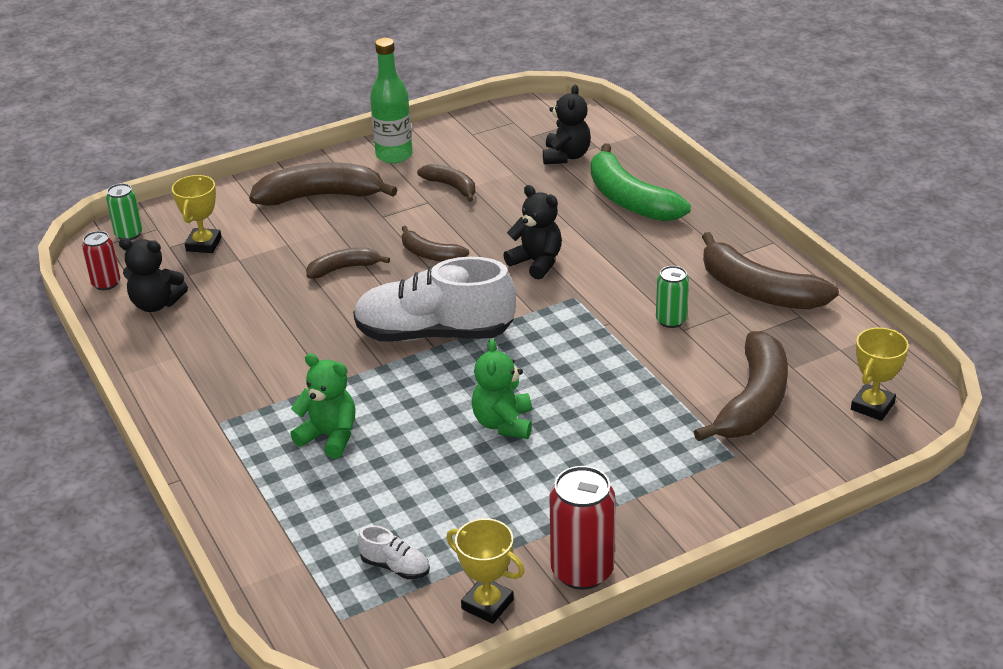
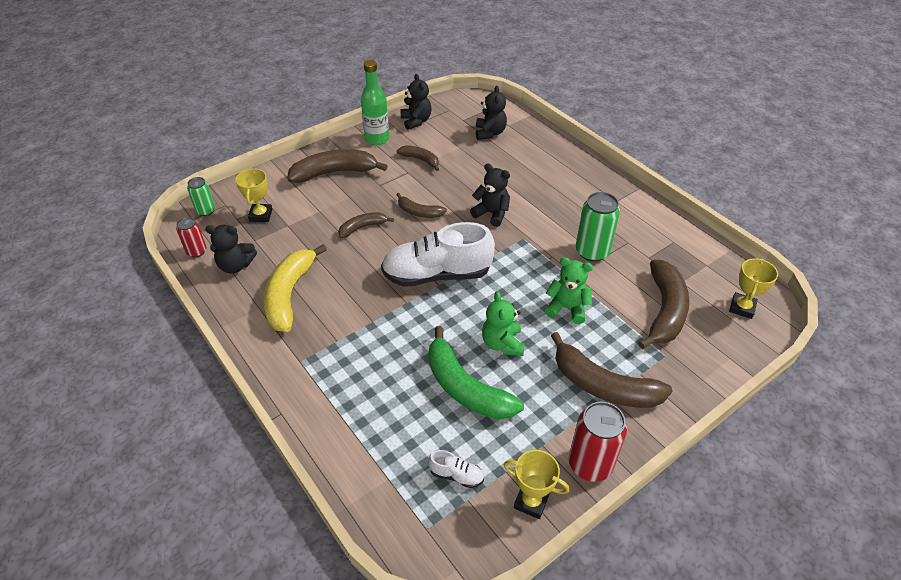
camera: 10 degrees left, 10 degrees up
green teddy bear [290,353,356,458] -> green teddy bear moved to [545,257,593,324]
green banana [591,143,691,221] -> green banana moved to [428,326,524,419]
green can [656,266,689,328] -> green can [576,192,620,262], size x1.68
brown banana [702,232,839,310] -> brown banana moved to [551,332,673,408]
none -> yellow banana [263,244,327,332]
none -> black teddy bear [401,74,432,130]

